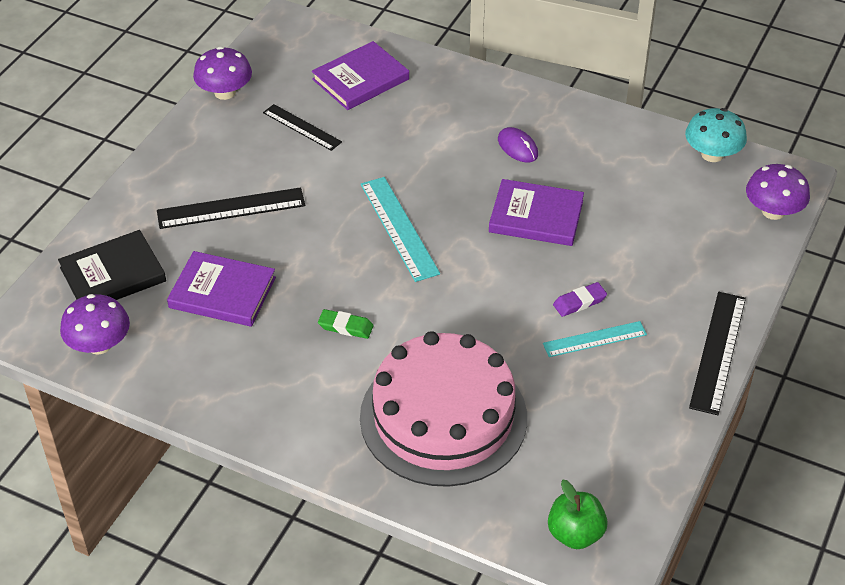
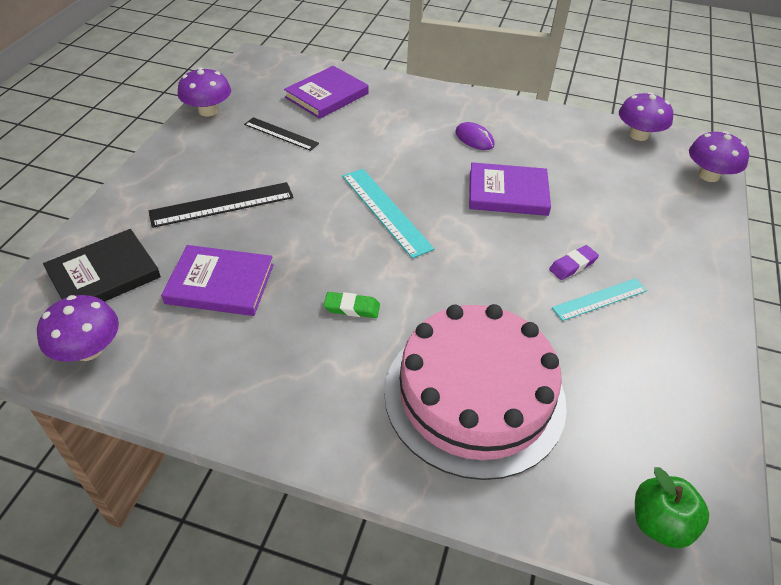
camera: 10 degrees left, 0 degrees up
turquoise mushroom [685,108,747,162] -> purple mushroom [619,92,673,141]
black ruler [689,292,746,415] -> none

